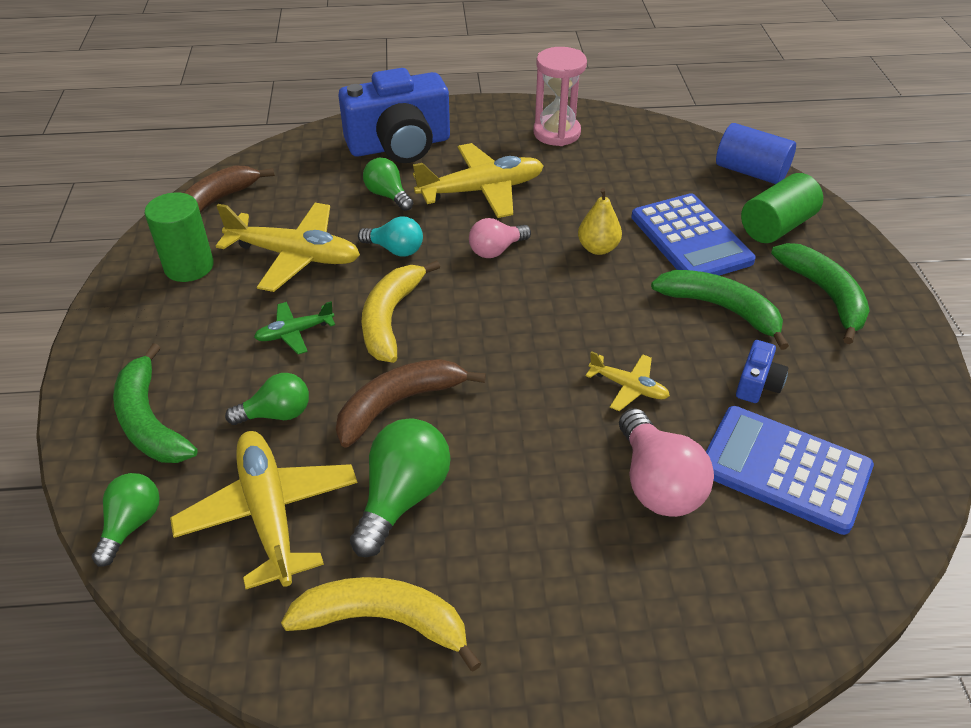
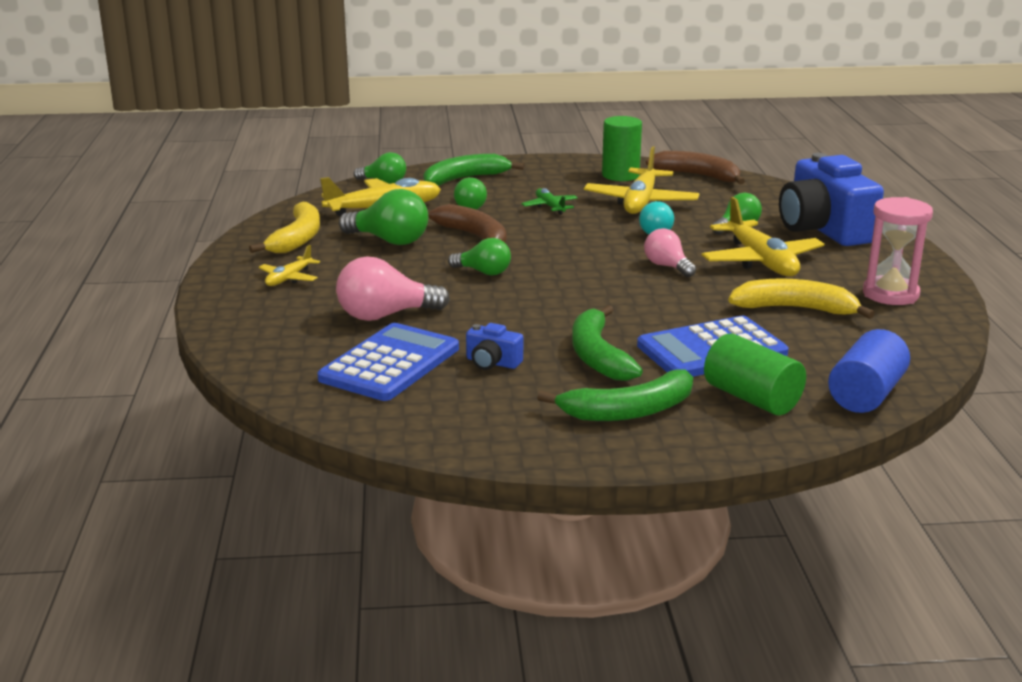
camera: 90 degrees right, 20 degrees down
yellow banana [362,260,440,363] -> yellow banana moved to [728,278,875,319]
yellow pear [578,188,622,255] -> none
yellow plane [586,351,670,411] -> yellow plane moved to [259,245,320,286]
green banana [651,270,789,350] -> green banana turned 135 degrees clockwise [572,305,643,381]
none -> green light bulb [448,238,511,276]

